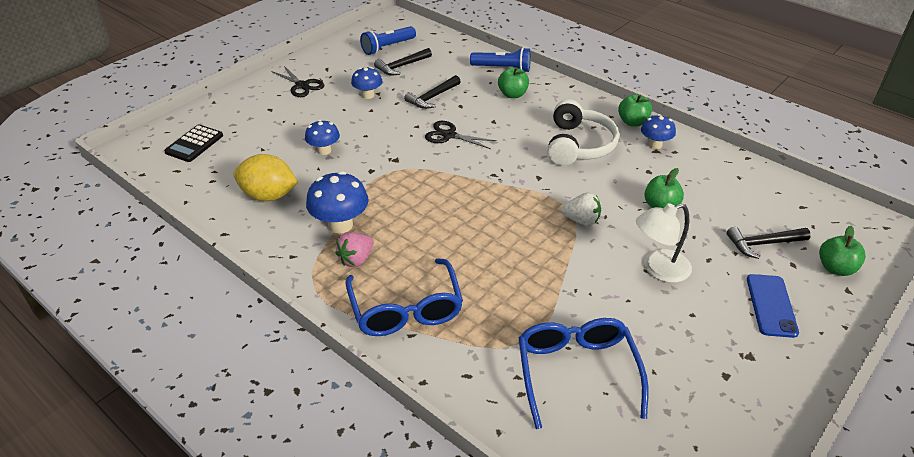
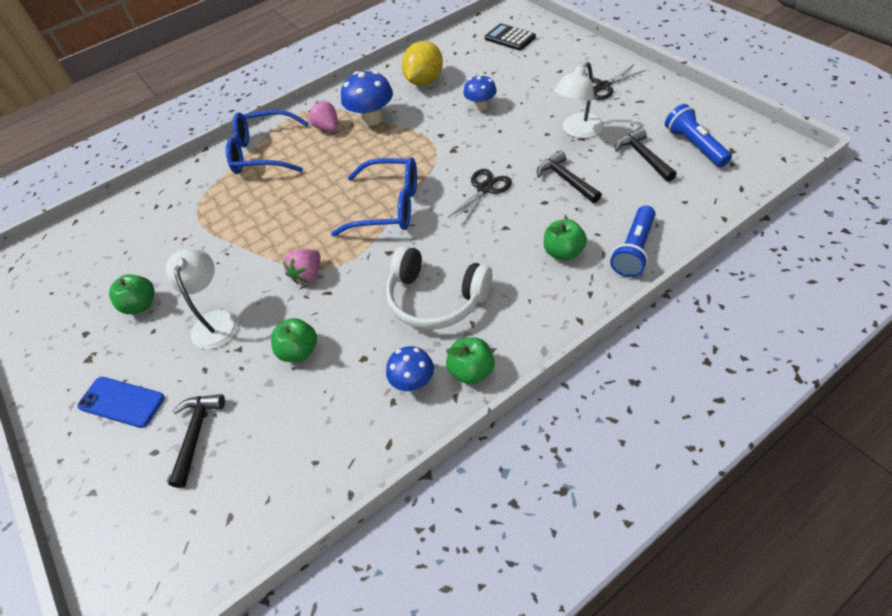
camera: 110 degrees right, 10 degrees up
blue mushroom [351,67,383,99] -> white lamp [554,62,603,138]
blue glasses [518,318,649,429] -> blue glasses moved to [331,157,417,236]
white strawberry [562,192,601,226] -> pink strawberry [283,249,320,284]
green apple [819,226,866,276] -> green apple moved to [109,274,154,314]

